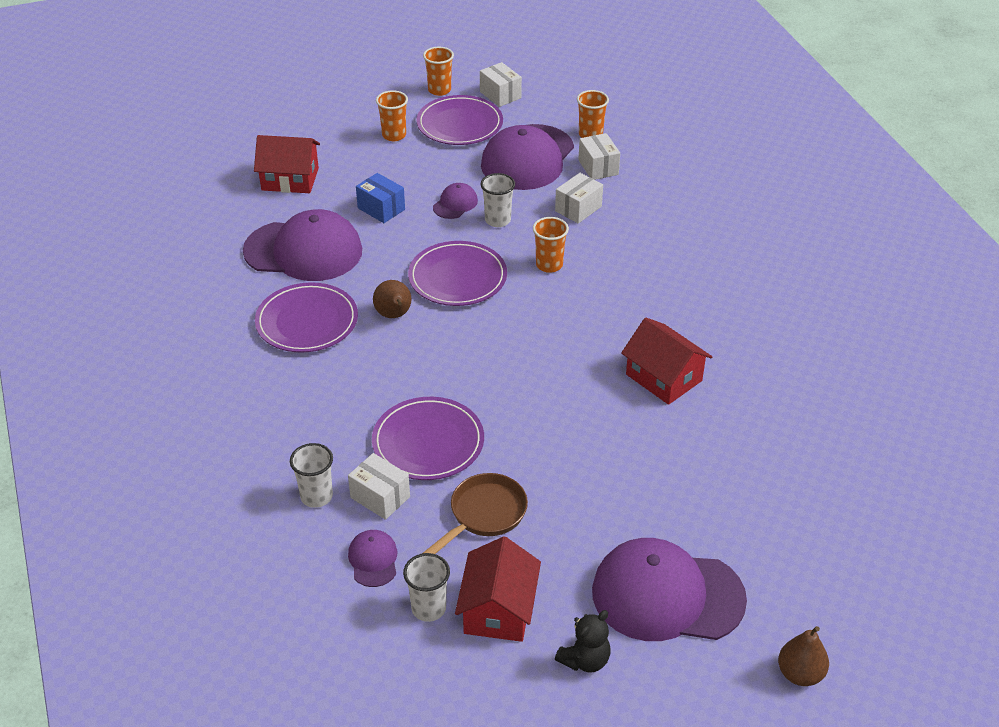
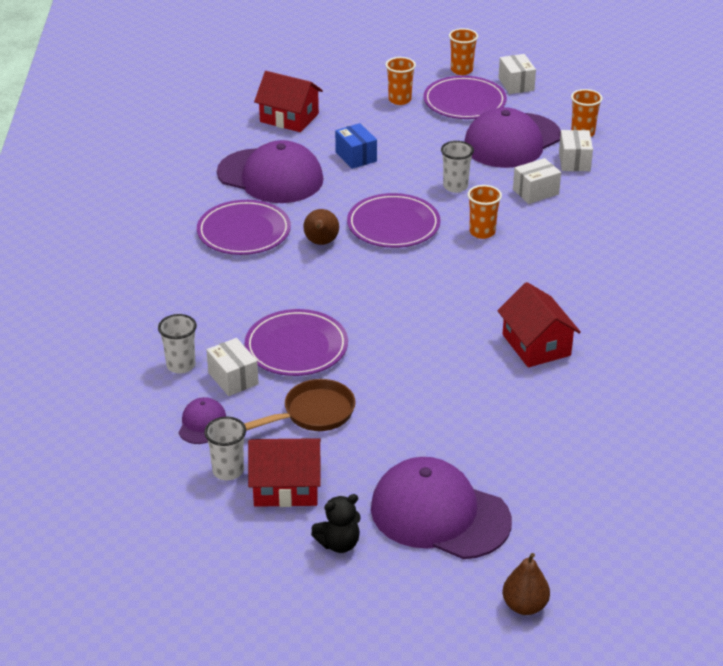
camera: 20 degrees right, 5 degrees down
purple cap [433,183,478,219] -> none
red house [455,536,541,642] -> red house turned 60 degrees clockwise [248,438,321,507]

